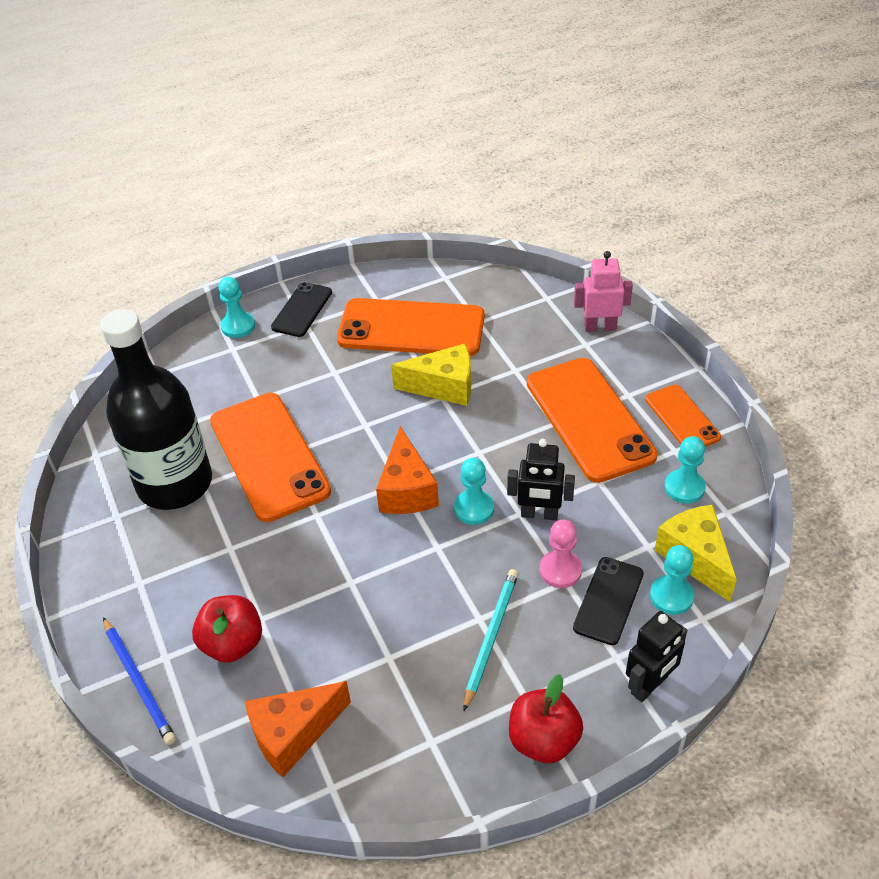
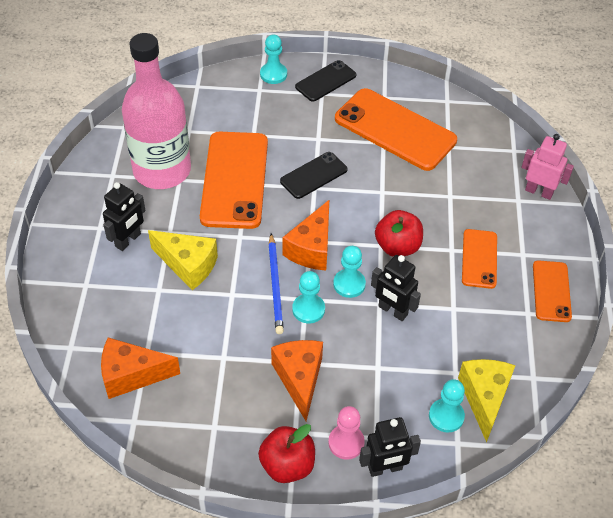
camera: 25 degrees right, 5 degrees up
black bottle [100,309,212,510] -> pink bottle [122,33,191,189]
blue pencil [103,617,176,745] -> blue pencil moved to [268,233,284,334]
red apple [192,595,262,663] -> red apple moved to [375,210,423,257]
yellow cheese [391,343,471,406] -> yellow cheese moved to [148,230,218,290]
turquoise pencil [464,569,518,711] -> orange cheese [271,340,323,421]
orange phone [527,358,658,483] -> orange phone [462,229,497,289], size x0.54
pink pawn [539,520,582,588] -> pink pawn moved to [328,406,365,460]
black phone [573,557,644,645] -> black phone moved to [280,152,348,199]
turquoise pawn [664,436,706,504] -> turquoise pawn moved to [292,271,325,323]
none -> black robot [103,182,145,251]

